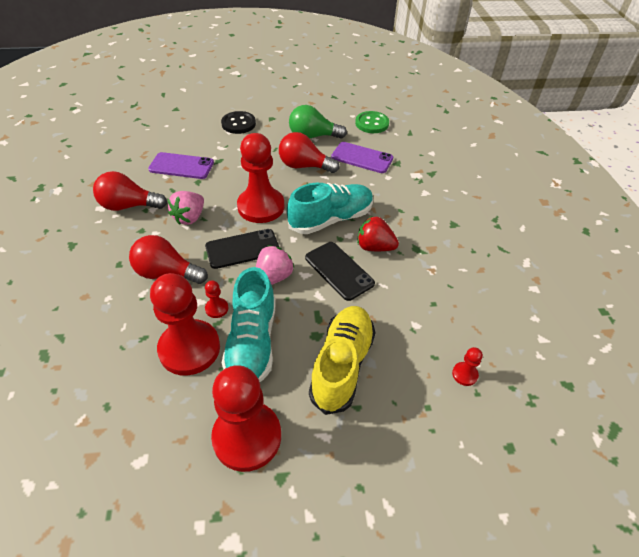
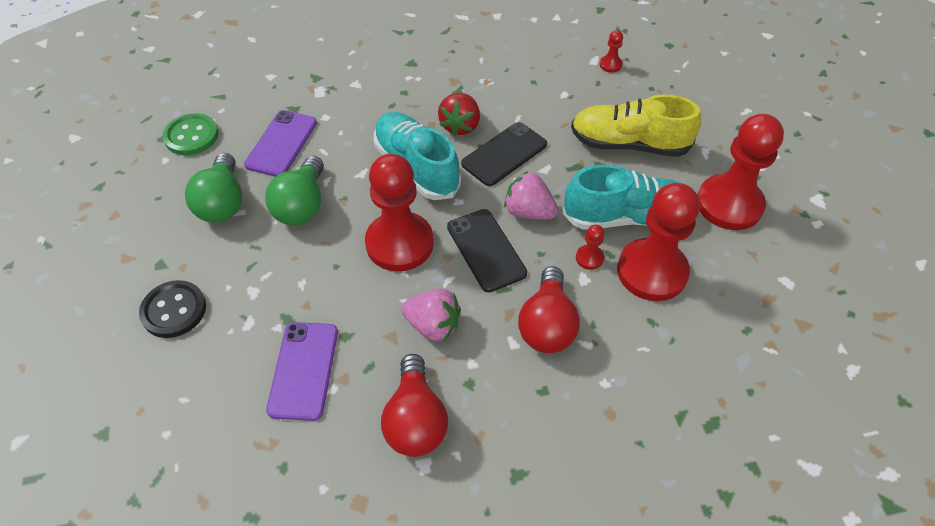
camera: 95 degrees left, 5 degrees up
red light bulb [279,132,339,173] -> green light bulb [265,156,324,225]

